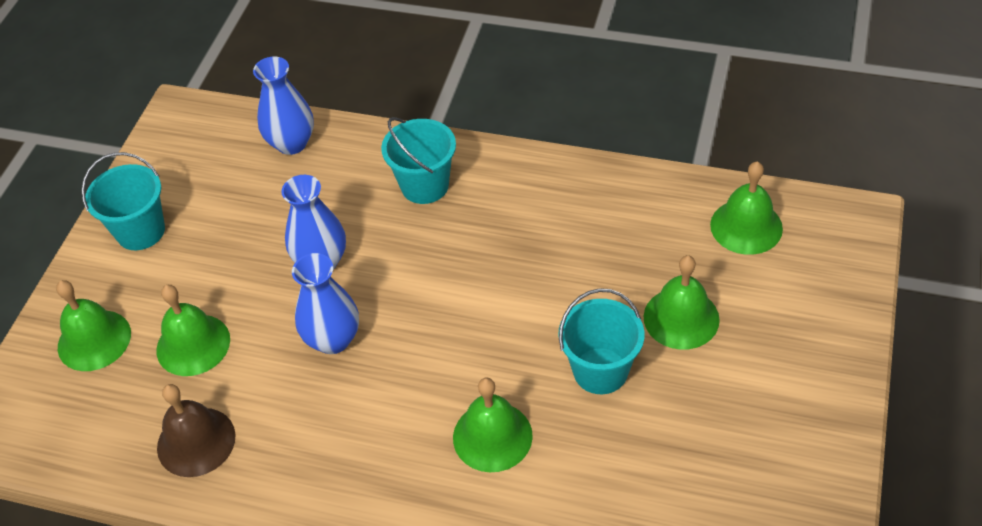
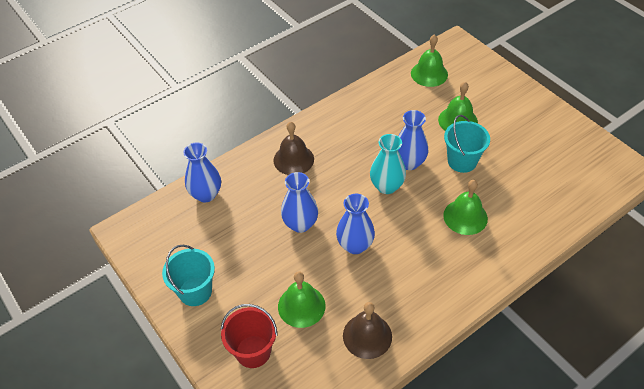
camera: 55 degrees left, 0 degrees up
green bell [56,280,131,371] -> red bucket [221,304,277,368]
turquoise bucket [381,117,456,204] -> brown bell [274,121,314,175]
none -> turquoise vase [370,134,406,194]
none -> blue vase [398,110,428,170]

